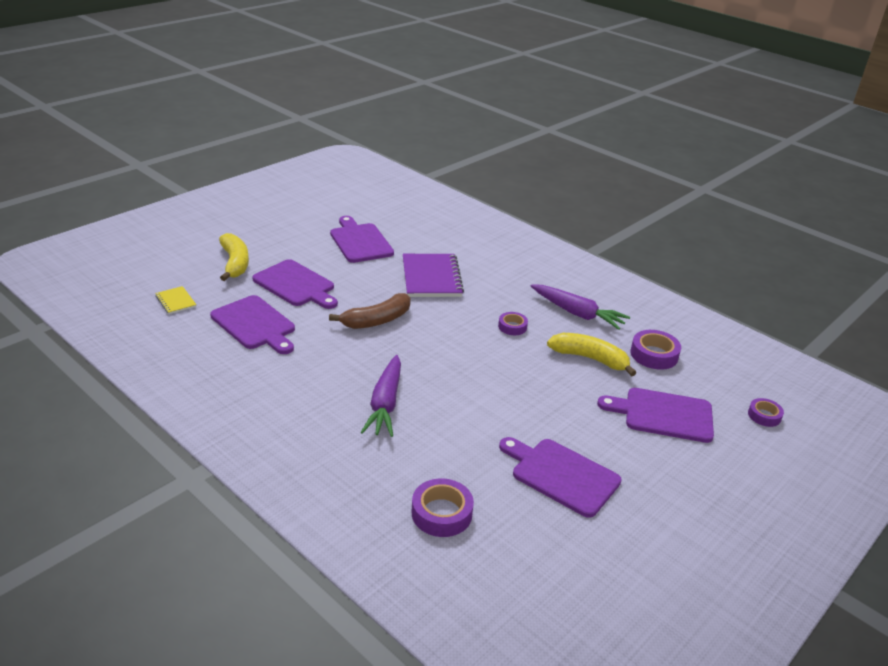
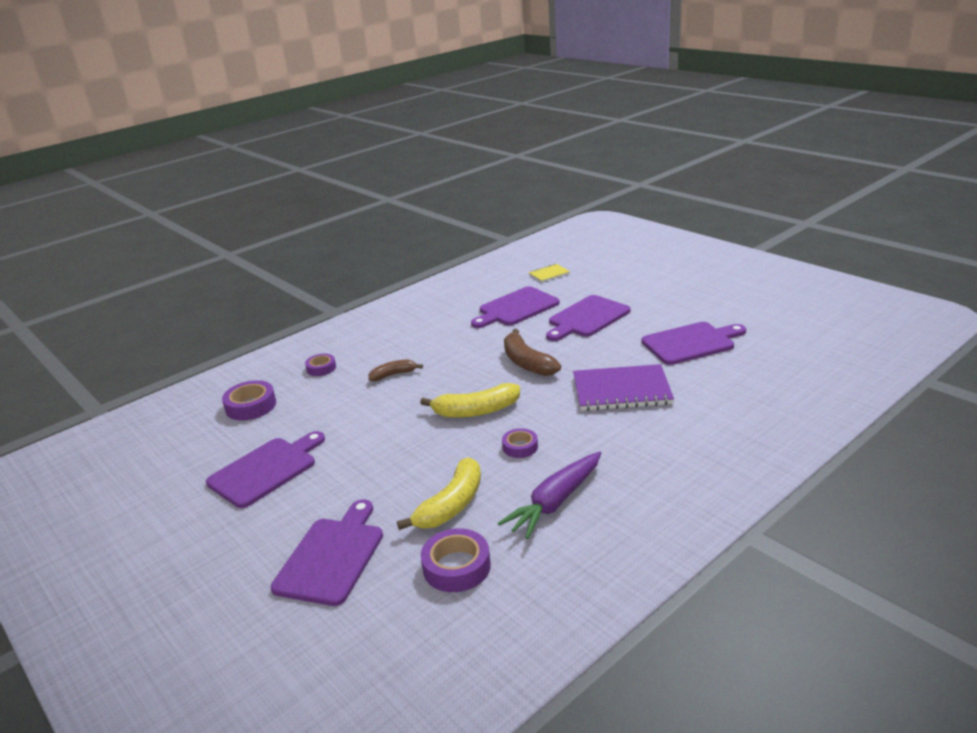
camera: 100 degrees right, 5 degrees down
yellow banana [219,233,249,281] -> yellow banana moved to [420,383,520,418]
purple carrot [361,355,401,437] -> brown banana [369,359,423,381]
purple tape [748,398,784,427] -> purple tape moved to [305,354,336,376]

